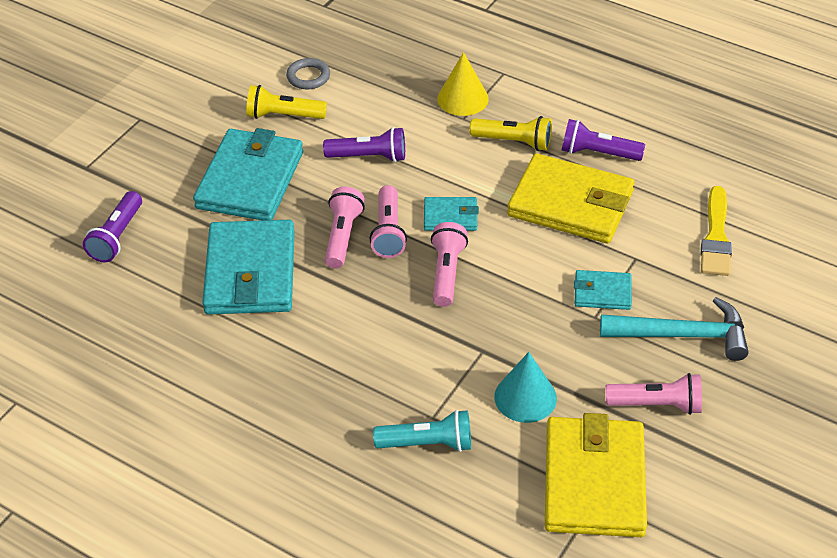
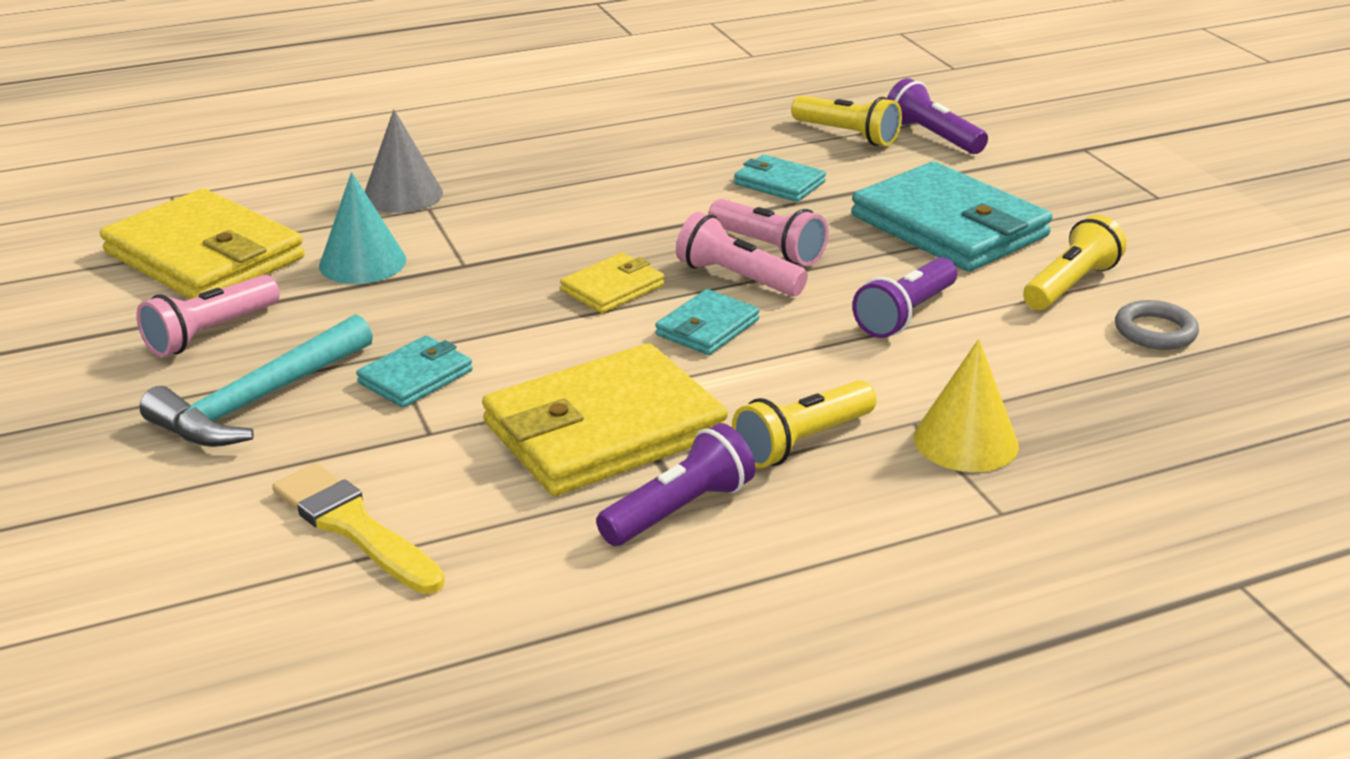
camera: 125 degrees right, 15 degrees down
turquoise wallet [202,220,295,314] -> turquoise wallet [734,155,826,202], size x0.49
turquoise flashlight [373,410,471,452] -> grey cone [365,110,443,213]
pink flashlight [431,222,468,307] -> yellow wallet [560,253,664,313]
none -> yellow flashlight [791,95,902,146]

